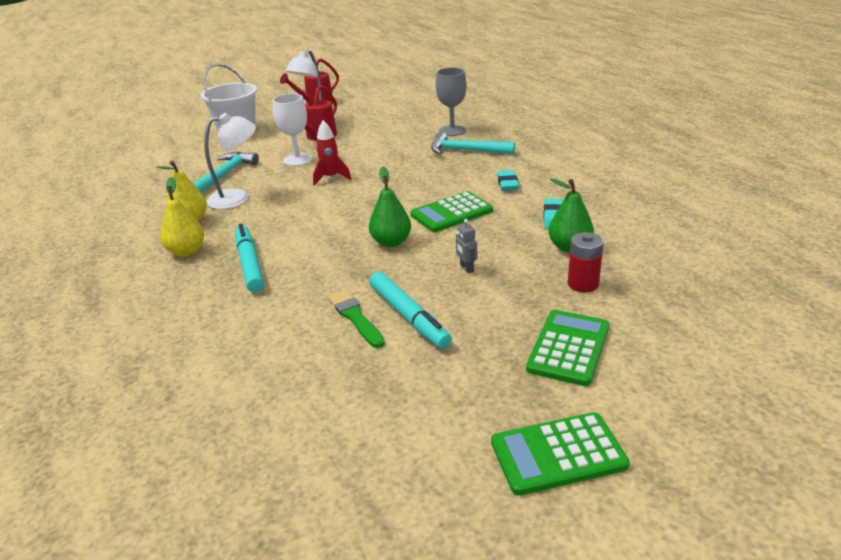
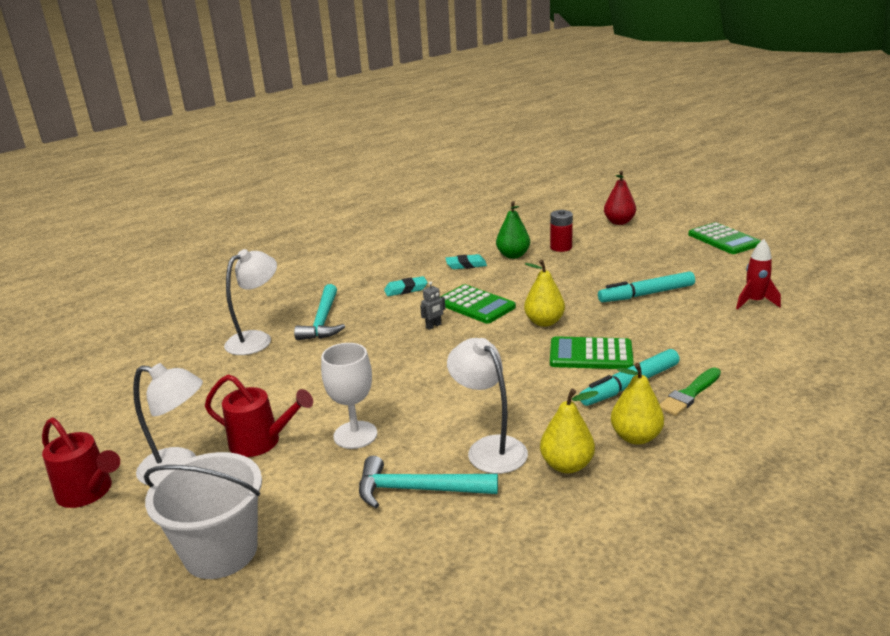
camera: 105 degrees left, 5 degrees down
red rocket [313,120,352,186] -> red rocket moved to [736,239,781,309]
green brush [328,290,385,348] -> green brush moved to [660,367,721,416]
green pear [369,167,411,247] -> yellow pear [524,260,565,327]
turquoise marker [369,272,452,349] -> turquoise marker turned 150 degrees counterclockwise [598,271,695,302]
grey goblet [436,68,467,136] -> white lamp [224,249,277,355]
grey robot [456,219,477,273] -> grey robot moved to [420,281,445,330]
green calculator [526,310,610,386] -> green calculator moved to [550,336,634,369]
none -> red pear [604,171,636,225]

